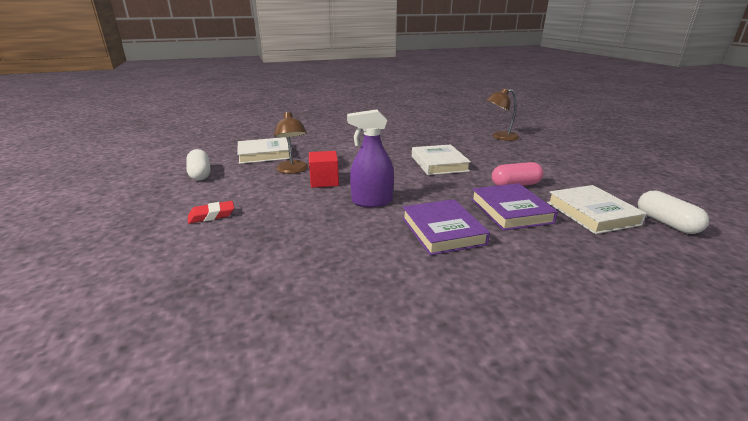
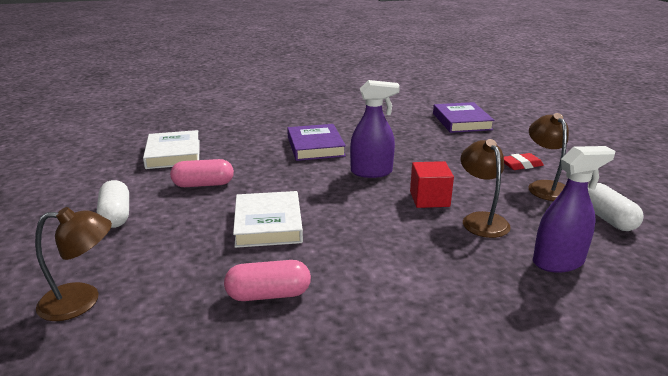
camera: 175 degrees left, 0 degrees up
white book [237,137,290,164] -> purple spray bottle [533,146,615,273]
purple book [471,183,558,231] -> purple book moved to [433,102,495,133]
white capsule [638,191,709,234] -> white capsule moved to [97,180,129,228]
none -> pink capsule [224,260,311,301]
none -> brown lamp [528,113,569,201]

